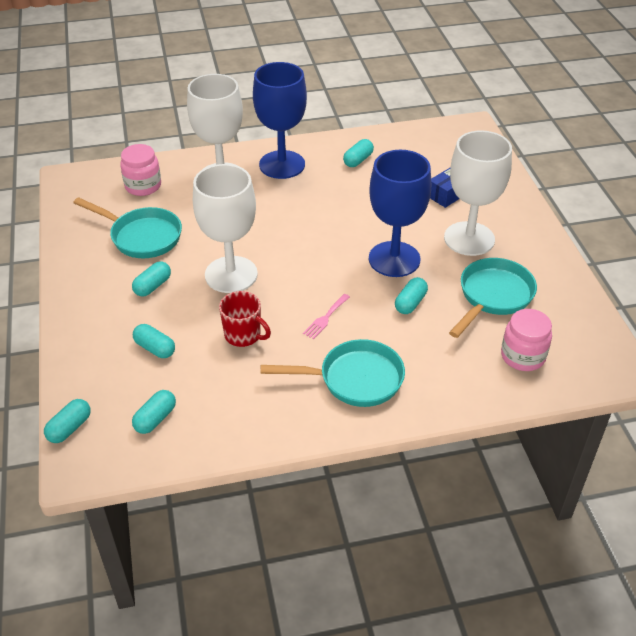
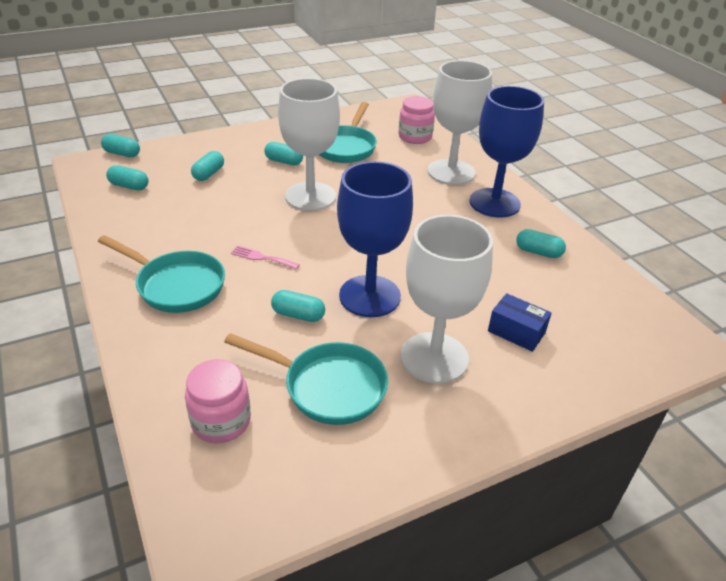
camera: 75 degrees right, 5 degrees down
red mug [219,291,271,347] -> none
turquoise pan [260,339,405,407] -> turquoise pan turned 45 degrees counterclockwise [98,235,225,313]

